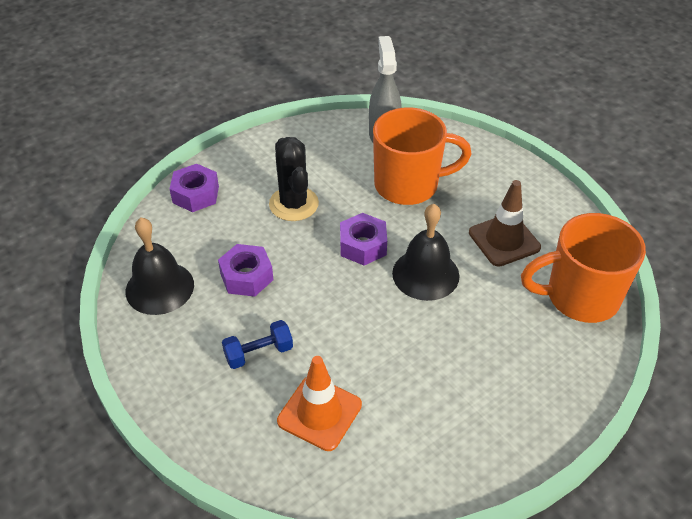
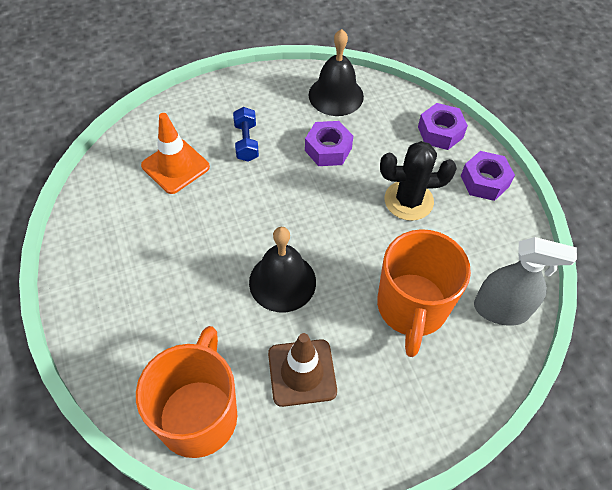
camera: 105 degrees right, 10 degrees up
purple nut [340,213,387,266] -> purple nut moved to [461,151,515,201]

